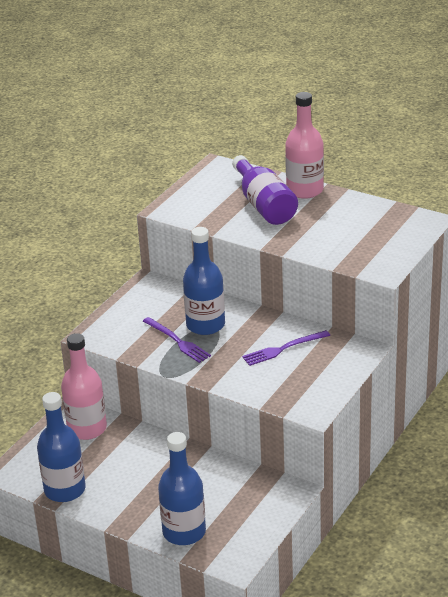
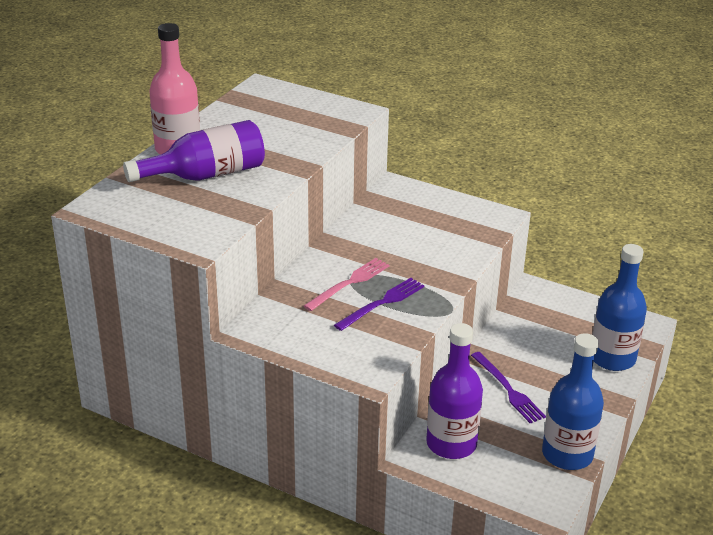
camera: 95 degrees left, 0 degrees up
pink bottle [61,333,107,440] -> purple bottle [426,323,483,459]
blue bottle [183,227,225,335] -> pink fork [304,258,390,311]
purple fork [242,330,330,366] -> purple fork moved to [471,352,546,423]

